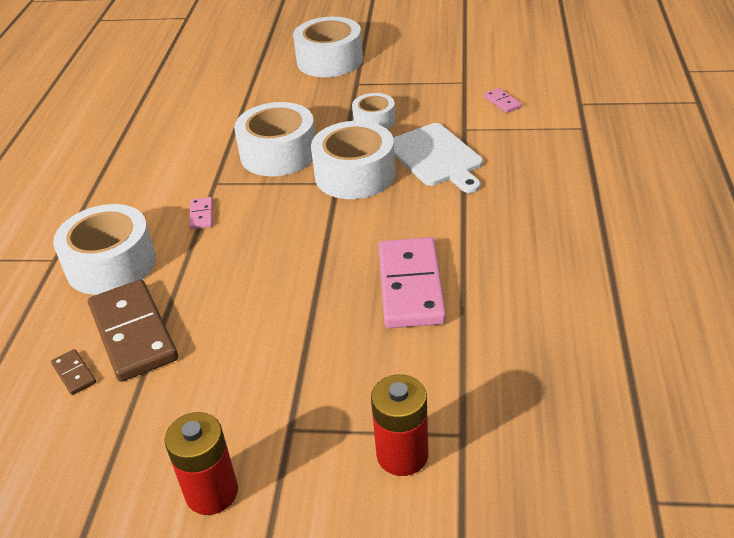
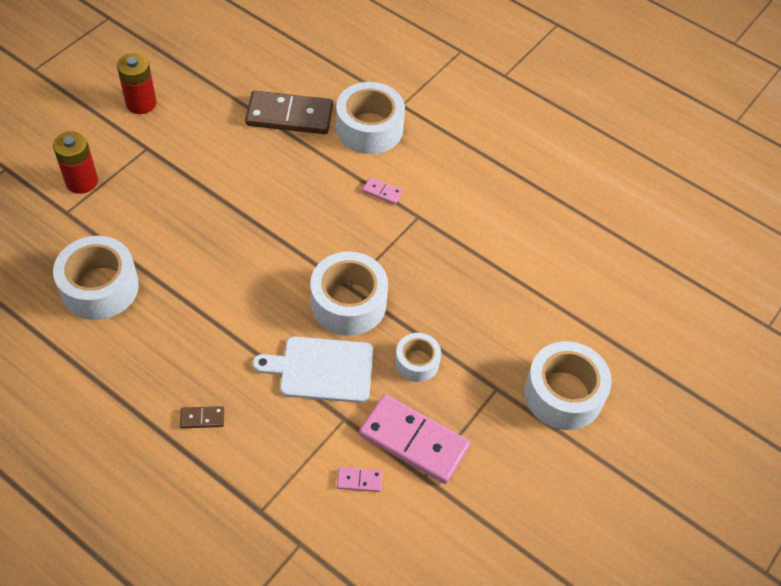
camera: 115 degrees right, 15 degrees up
brown domino [51,349,96,395] -> brown domino moved to [180,406,224,428]
white tape [234,102,316,176] -> white tape moved to [53,236,139,320]
pink domino [378,237,446,328] -> pink domino moved to [359,394,470,484]

